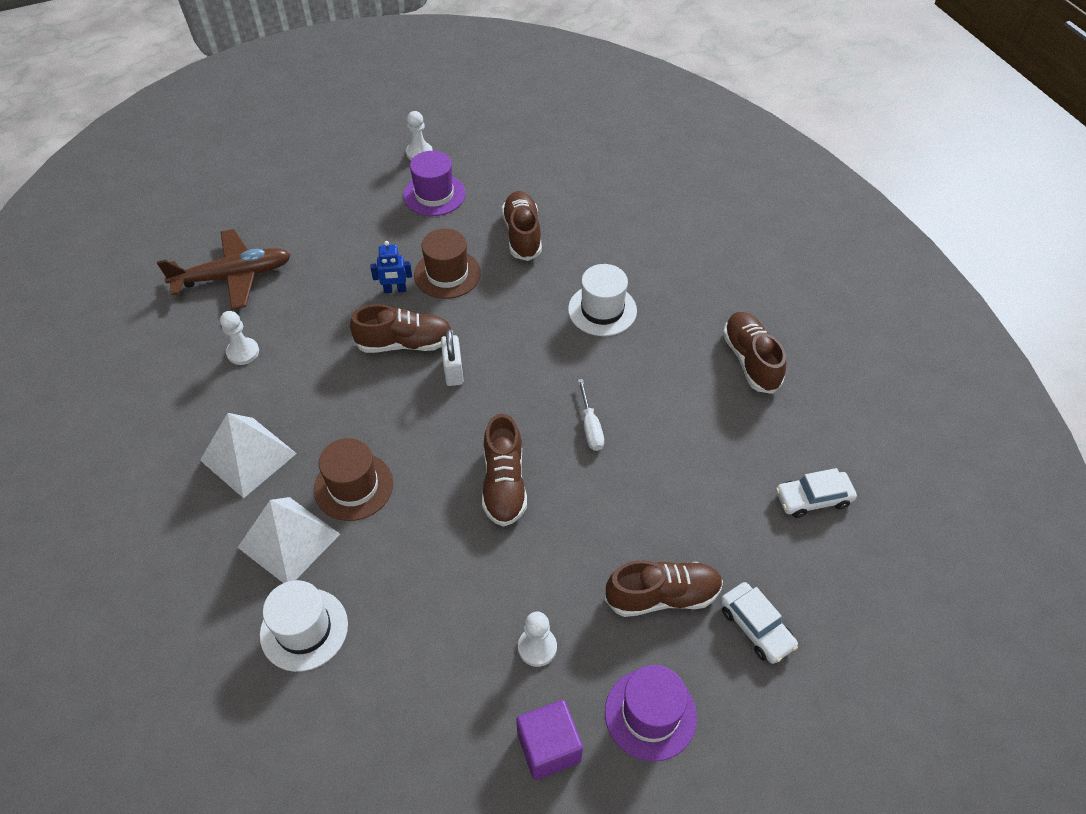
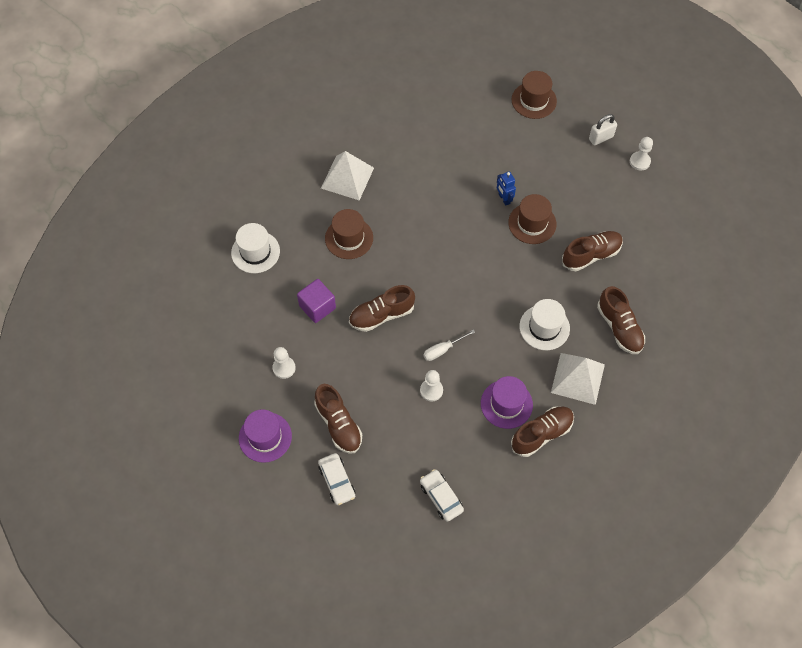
camera: 70 degrees right, 10 degrees up
brown plane [157,229,291,310] -> none
white pawn [220,311,259,365] -> white pawn moved to [420,370,443,401]
white pyramid [237,497,340,583] -> white pyramid moved to [551,353,605,405]
brown shoe [350,304,453,353] -> brown shoe moved to [597,286,645,354]
purple hat [403,151,466,216] -> purple hat moved to [481,376,533,429]
white padlock [441,329,464,386] -> white padlock moved to [589,114,617,146]
purple cube [516,700,583,780] -> purple cube moved to [297,279,336,323]
white car [720,582,798,664] -> white car turned 60 degrees counterclockwise [318,453,355,505]
none -> brown hat [512,71,557,119]

